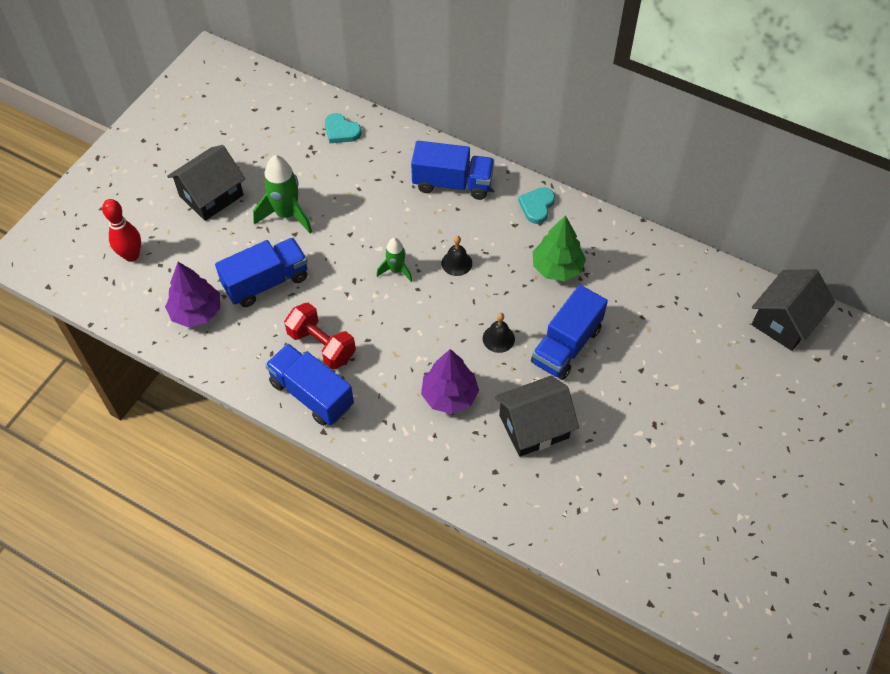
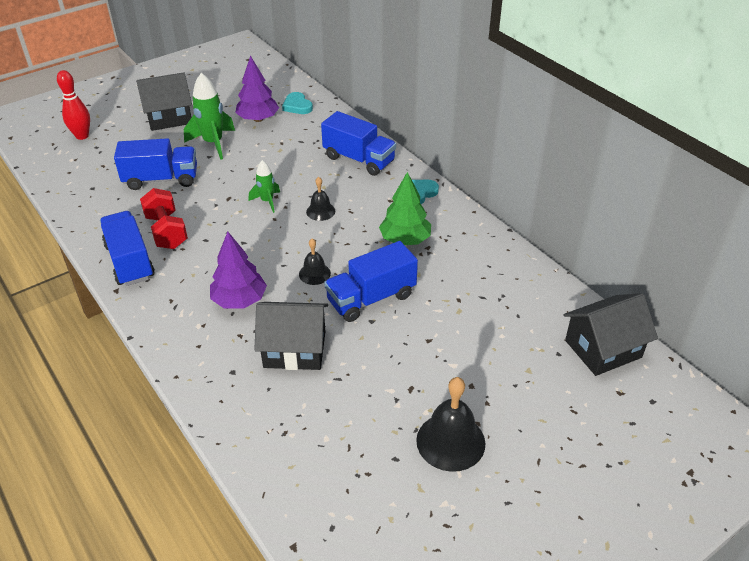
camera: 25 degrees right, 15 degrees down
purple tree [165,262,220,328] -> purple tree moved to [236,55,279,122]
none -> black bell [416,377,485,472]

